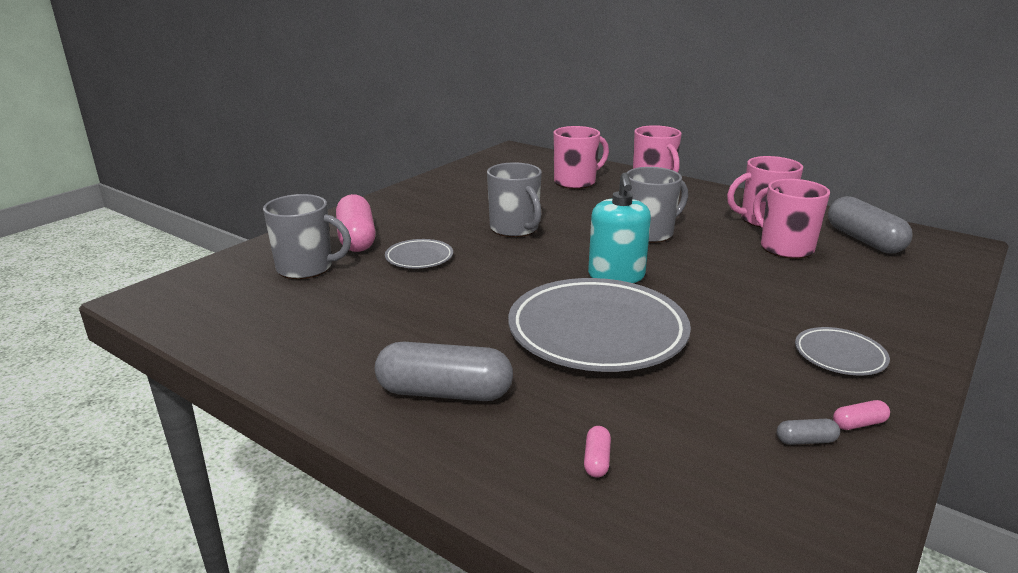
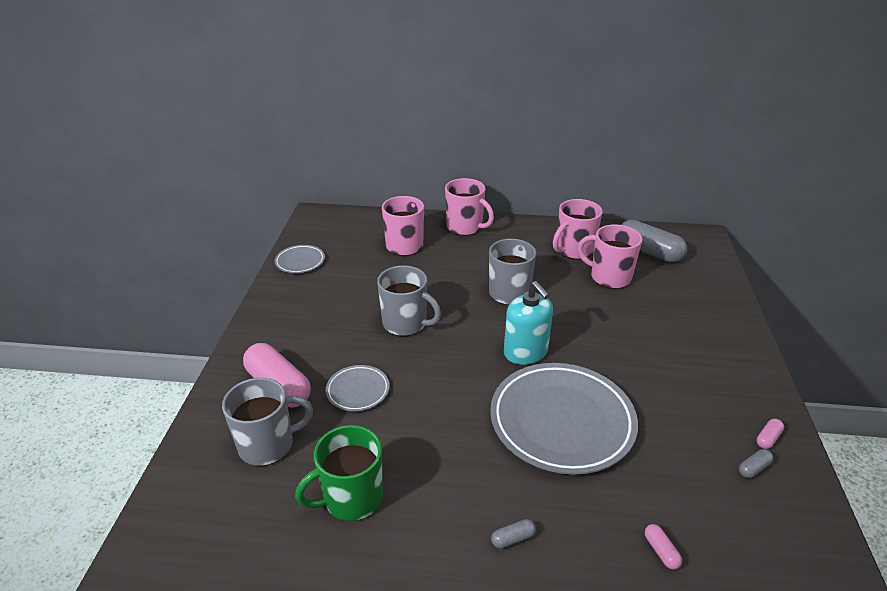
camera: 30 degrees left, 10 degrees up
grey capsule [375,342,513,401] -> grey capsule [491,519,536,549], size x0.41
grey plate [795,327,890,375] -> grey plate moved to [274,245,325,273]
none -> green mug [295,425,383,521]

